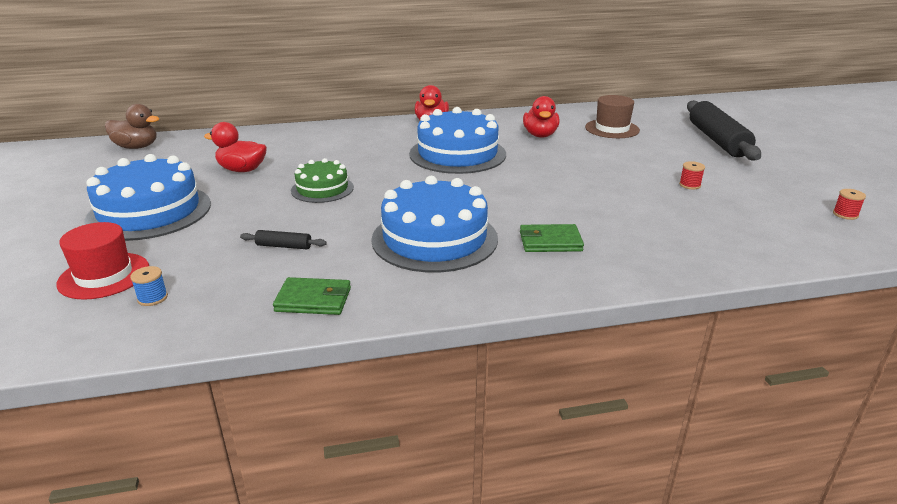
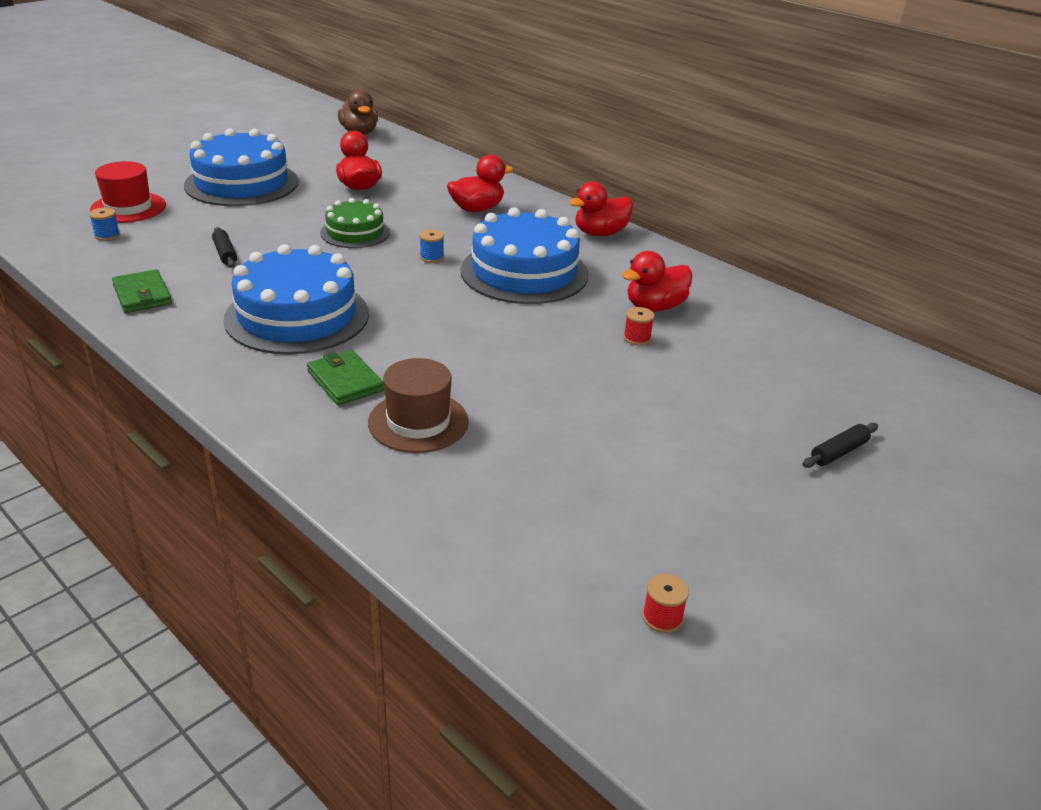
camera: 55 degrees right, 5 degrees up
brown hat [585,95,640,138] -> brown hat moved to [368,358,469,453]
red spool [679,161,705,189] -> red spool moved to [623,307,654,345]
black rolling pin [687,100,761,161] -> black rolling pin [802,423,878,468], size x0.42
none -> blue spool [419,229,444,263]
none -> red duck [447,155,514,212]

